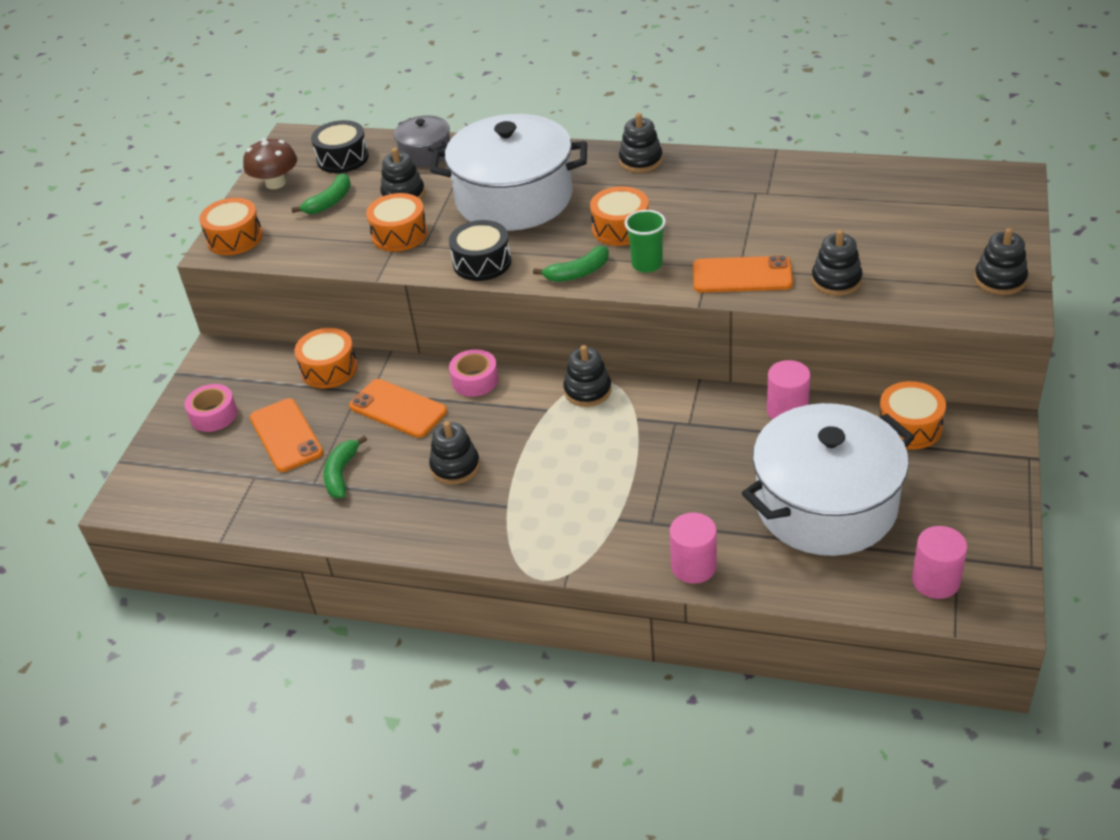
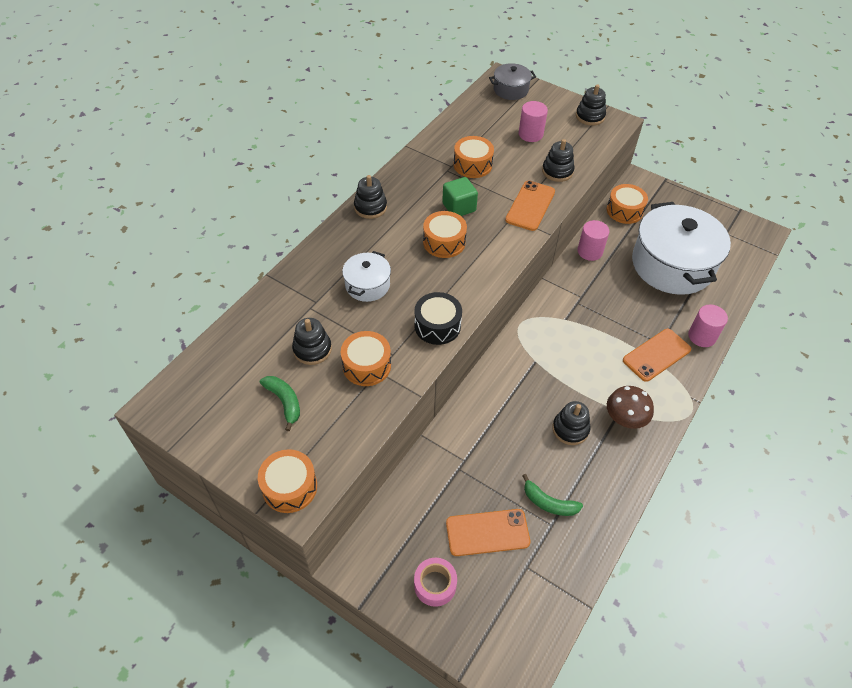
camera: 75 degrees left, 10 degrees up
brown mushroom [243,138,297,189] -> brown mushroom moved to [607,386,654,429]
orange drum [294,328,358,389] -> orange drum moved to [453,136,494,178]
black drum [311,120,369,173] -> none
orange phone [349,379,447,438] -> orange phone moved to [623,329,691,382]
grey pot [394,115,450,167] -> grey pot moved to [489,63,536,100]
white pot [430,114,587,231] -> white pot [342,251,391,302], size x0.47
pink tape [449,349,499,397] -> none
green banana [533,246,609,282] -> none
black stacking toy [563,345,612,407] -> none
green cup [625,210,666,273] -> none
pink cylinder [912,526,967,599] -> pink cylinder moved to [519,101,548,142]
none -> green cube [442,177,478,216]

